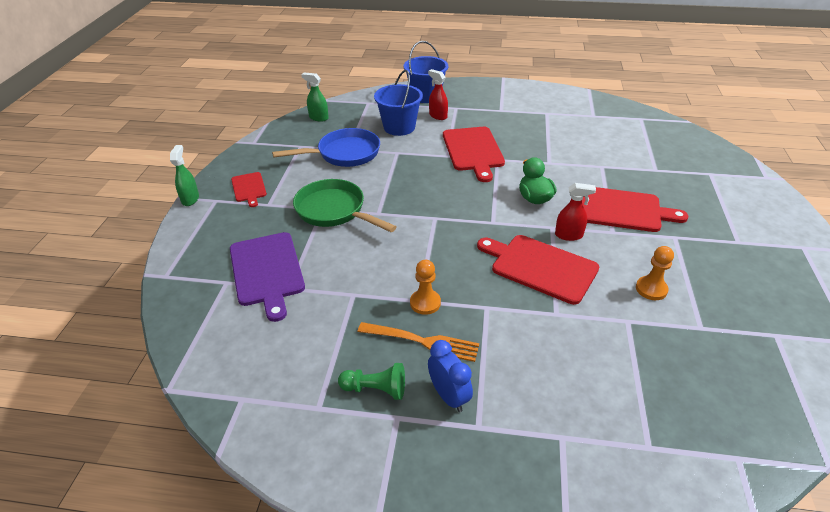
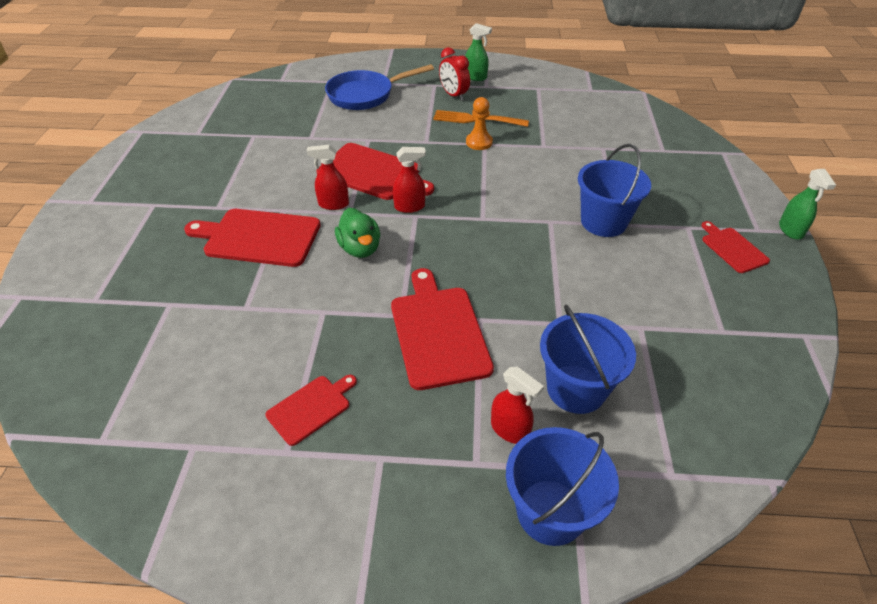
camera: 175 degrees right, 5 degrees up
purple cutting board [230,232,305,322] -> none
blue pan [272,128,380,167] -> blue pan moved to [325,64,434,110]
green pan [293,179,397,232] -> blue bucket [578,144,651,237]
green spray bottle [301,73,329,122] -> green spray bottle moved to [465,23,492,81]
green pawn [338,363,405,400] -> none
blue clock [428,340,473,412] -> red clock [439,47,470,101]
orange pawn [636,246,674,300] -> none
none -> red cutting board [265,375,357,446]
none -> red spray bottle [393,147,426,213]

